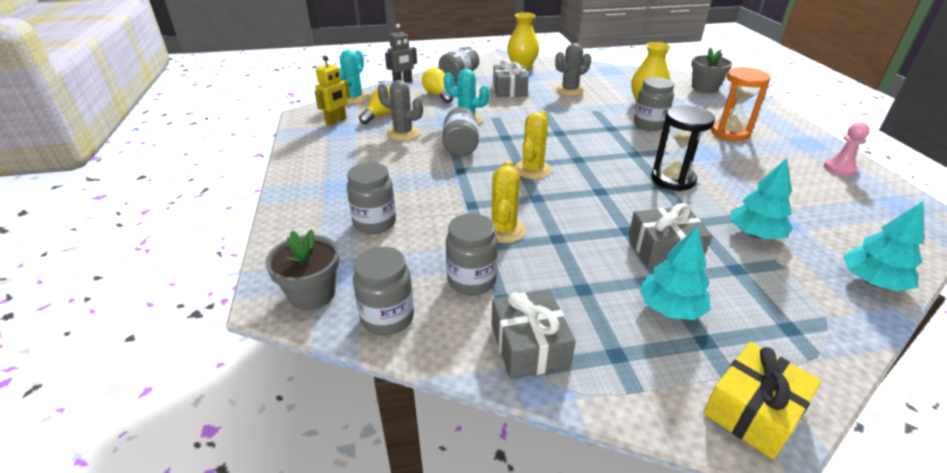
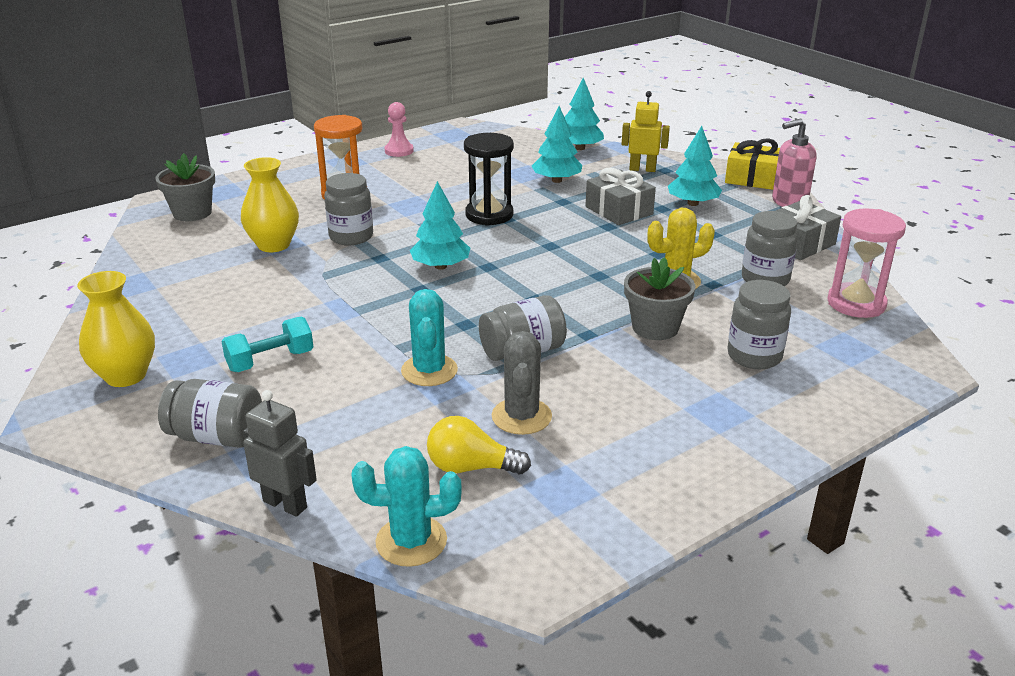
camera: 115 degrees left, 5 degrees down
grey flower pot [265,229,340,310] -> grey flower pot moved to [624,257,695,340]
yellow robot [315,56,350,126] -> yellow robot moved to [622,91,670,172]
grey jar [353,247,414,336] -> pink hourglass [827,208,906,318]
yellow light bulb [422,68,453,103] -> none
grey gift [493,59,529,97] -> turquoise dumbbell [221,317,313,372]
yellow cactus [514,111,552,179] -> none
grey cactus [555,43,591,96] -> none
none -> turquoise tree [410,181,470,270]
none -> pink soap dispenser [772,118,817,207]

